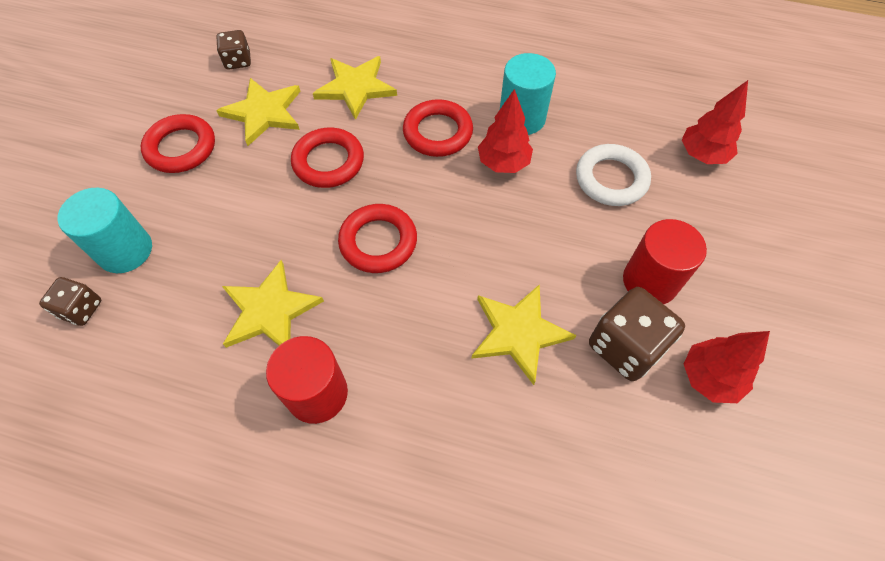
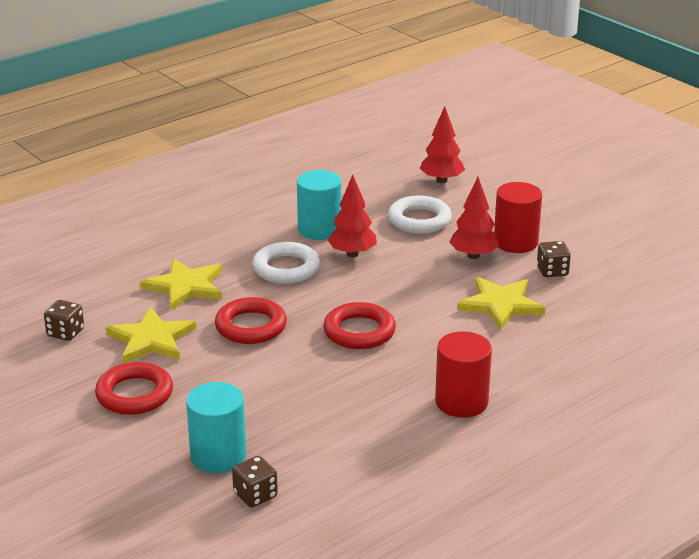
camera: 55 degrees left, 30 degrees down
yellow star [222,260,324,348] -> none
red ring [403,99,473,157] -> white ring [252,242,320,284]
brown dice [589,287,685,381] -> brown dice [537,241,571,277], size x0.58
red tree [684,331,770,403] -> red tree moved to [449,177,499,259]

